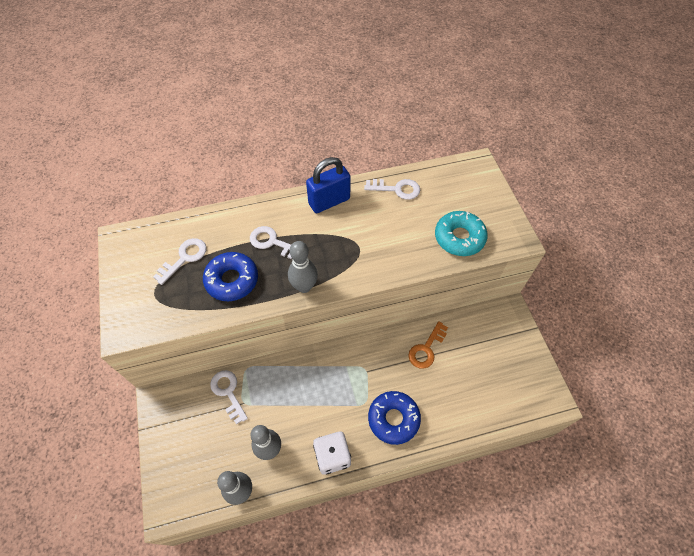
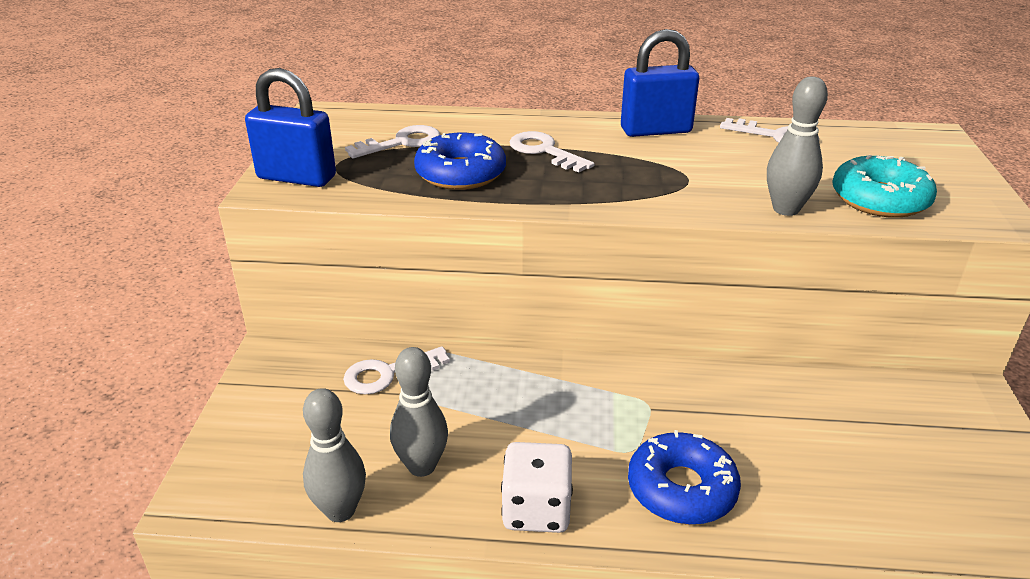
camera: 20 degrees right, 25 degrees down
white key [210,370,248,425] -> white key turned 105 degrees counterclockwise [343,346,450,394]
grey bowling pin [288,241,318,293] -> grey bowling pin moved to [767,77,828,216]
orange key [408,321,448,369] -> none
none -> blue padlock [245,68,336,187]

